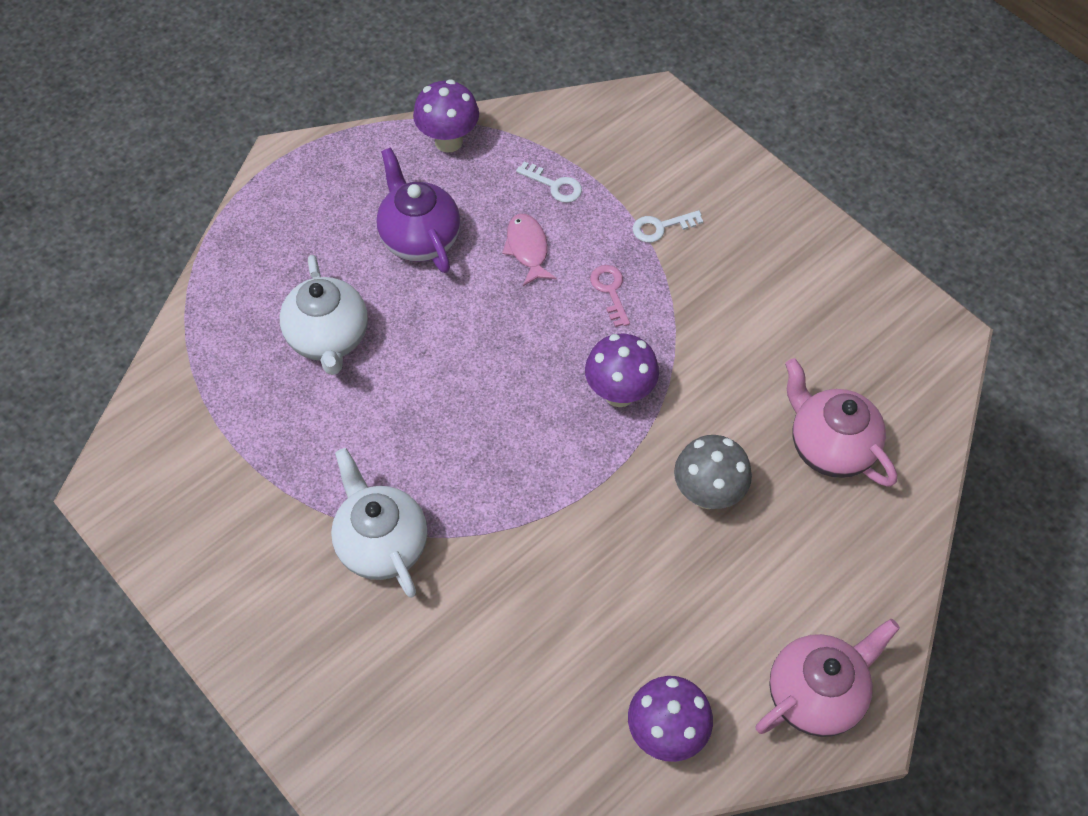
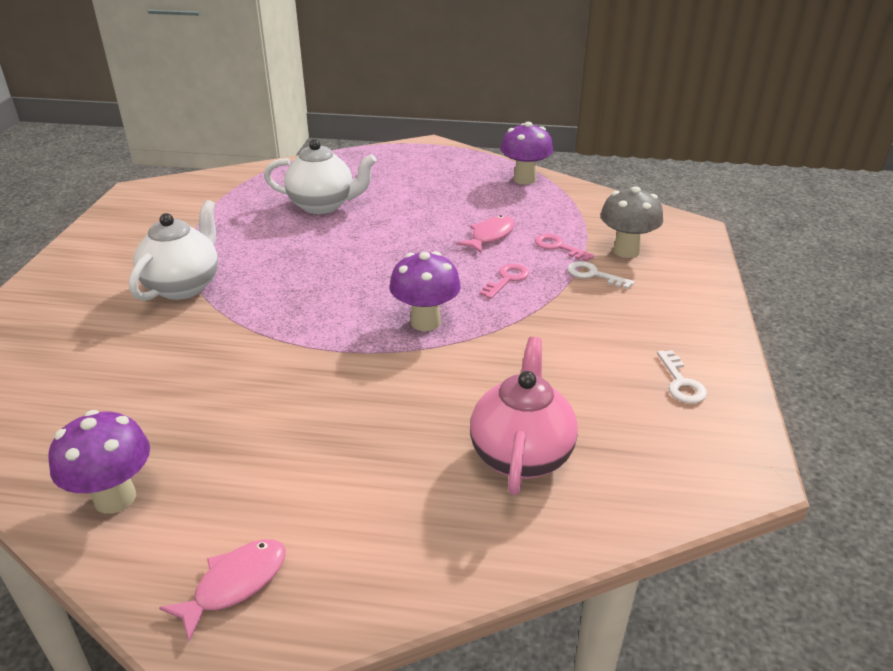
camera: 50 degrees right, 25 degrees down
white teapot [280,255,368,375] -> white teapot turned 120 degrees counterclockwise [264,139,377,214]
purple teapot [376,147,460,273] -> none
white key [516,161,582,203] -> white key moved to [657,350,707,404]
grey mushroom [674,435,752,509] -> grey mushroom moved to [600,186,663,258]
pink teapot [756,619,900,737] -> pink fish [159,539,286,642]
none -> pink key [535,234,595,262]

